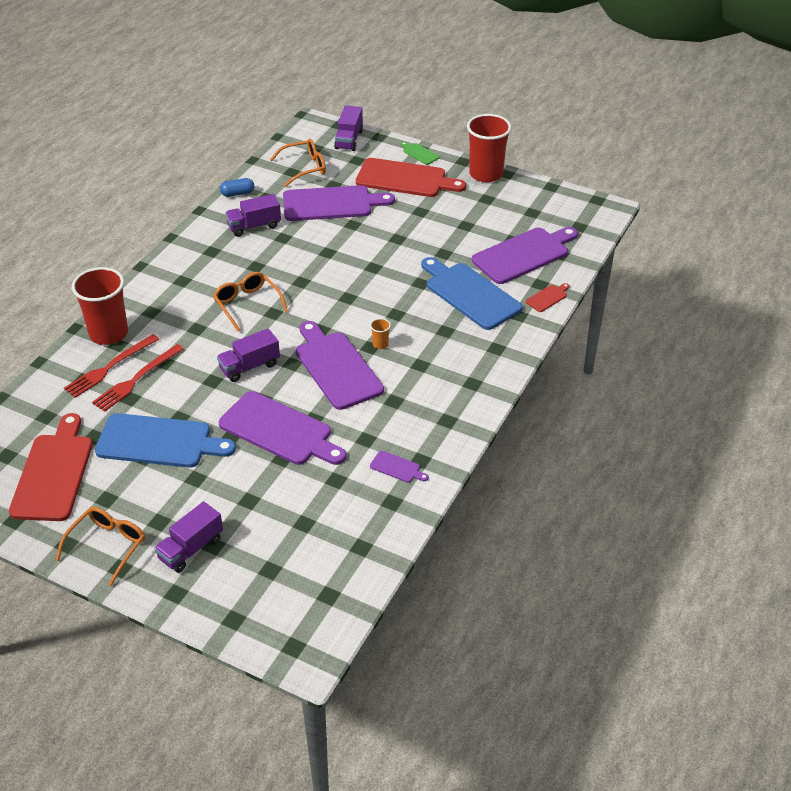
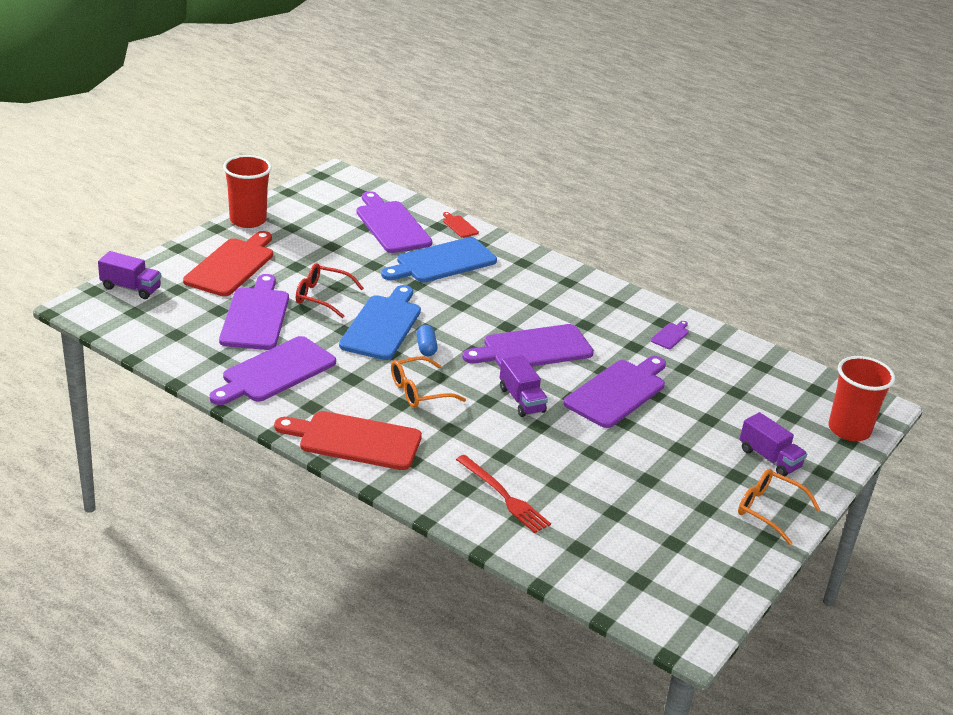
camera: 85 degrees left, 10 degrees down
red cutting board [9,413,93,521] -> red cutting board moved to [274,411,422,470]
red cup [72,267,128,345] -> red cup moved to [828,356,895,441]
red fork [92,344,184,412] -> none
blue cutting board [95,413,236,468] -> blue cutting board moved to [339,285,421,360]
blue capsule [220,178,254,197] -> blue capsule moved to [417,325,438,356]
purple truck [225,194,281,237] -> purple cutting board [210,336,336,405]
orange glasses [270,139,326,186] -> none
orange cup [370,318,391,349] -> none
green cutting board [401,142,440,165] -> none
none -> red glasses [296,263,364,318]

